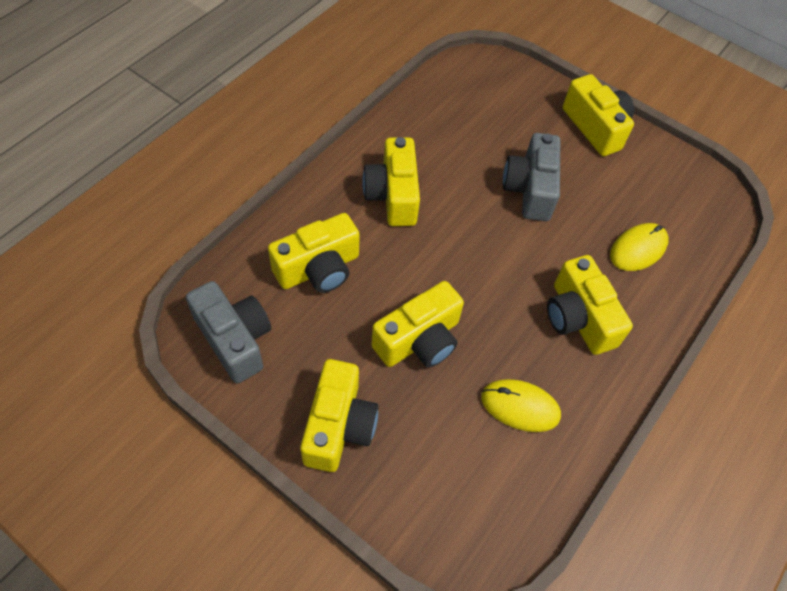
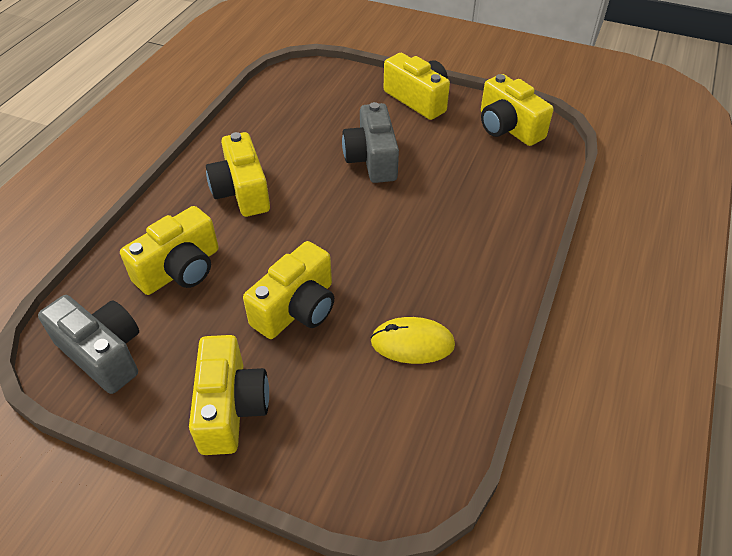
camera: 10 degrees left, 10 degrees down
yellow camera [547,255,633,355] -> yellow camera moved to [481,74,554,146]
yellow mouse [610,223,669,271] -> none

